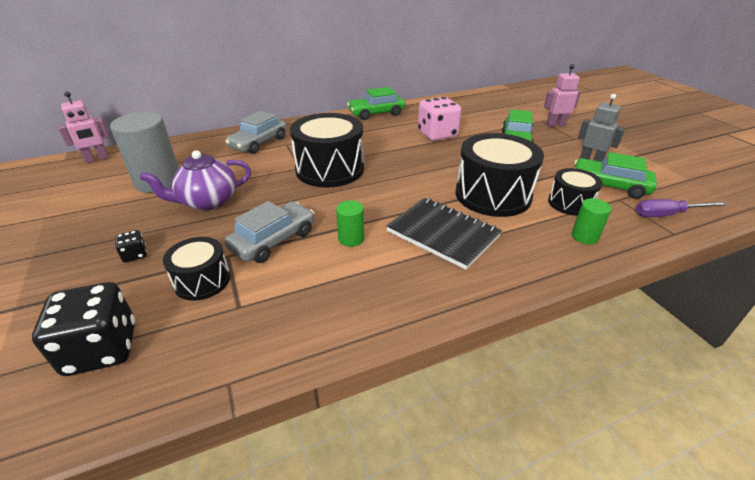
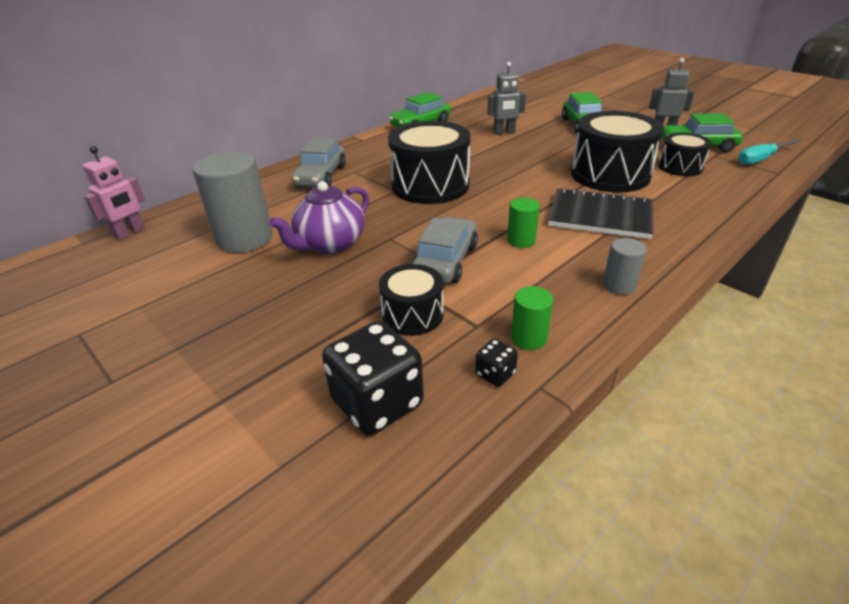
camera: 20 degrees left, 0 degrees up
black dice [115,230,147,263] -> black dice moved to [475,339,518,387]
pink dice [418,97,461,141] -> grey robot [488,62,526,135]
pink robot [544,64,581,127] -> none
green cylinder [572,198,611,244] -> green cylinder moved to [511,286,553,350]
purple screwdriver [636,199,728,217] -> turquoise screwdriver [738,139,801,165]
none -> grey cylinder [603,238,647,295]

